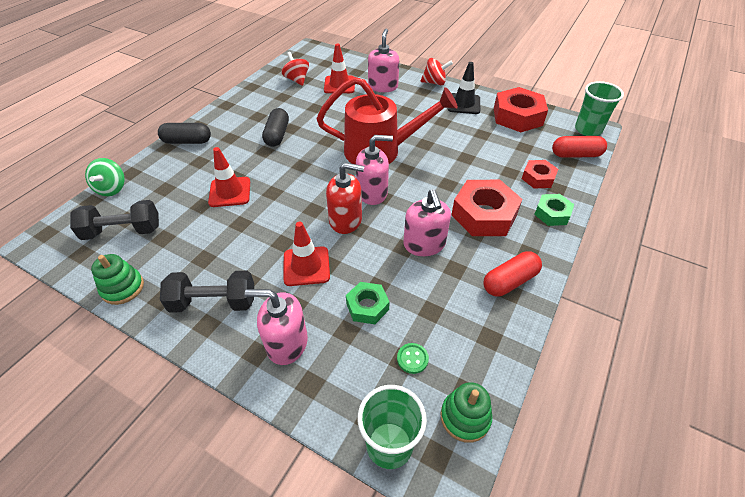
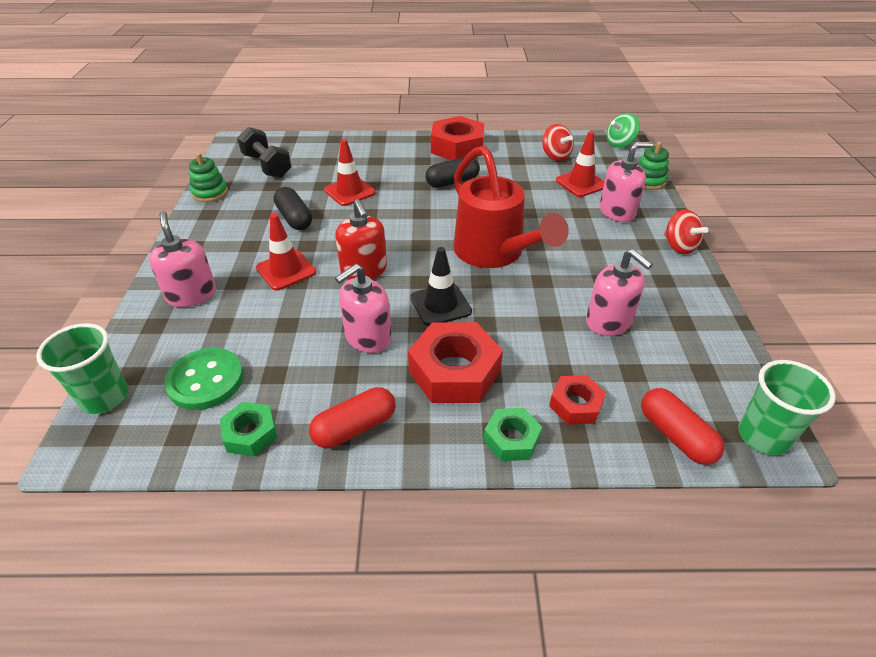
camera: 60 degrees right, 5 degrees down
green spinning top [85,158,125,196] -> green spinning top moved to [607,113,640,148]
black capsule [158,123,211,144] -> black capsule moved to [274,187,312,230]
black dumbbell [160,271,254,313] -> none
red spinning top [282,52,309,86] -> red spinning top turned 120 degrees clockwise [542,124,574,161]
green nut [346,282,390,324] -> green nut moved to [220,402,278,457]
pink soap dispenser [356,135,393,205] -> pink soap dispenser moved to [586,249,653,336]
green button [397,343,429,374] -> green button [164,348,244,410], size x2.13
green stacking toy [440,382,492,443] -> green stacking toy moved to [638,142,669,190]
black traffic cone [448,62,480,114] -> black traffic cone moved to [410,247,472,326]
red capsule [483,251,542,296] -> red capsule turned 60 degrees counterclockwise [309,387,396,448]
red nut [494,87,548,132] -> red nut moved to [431,116,484,160]

